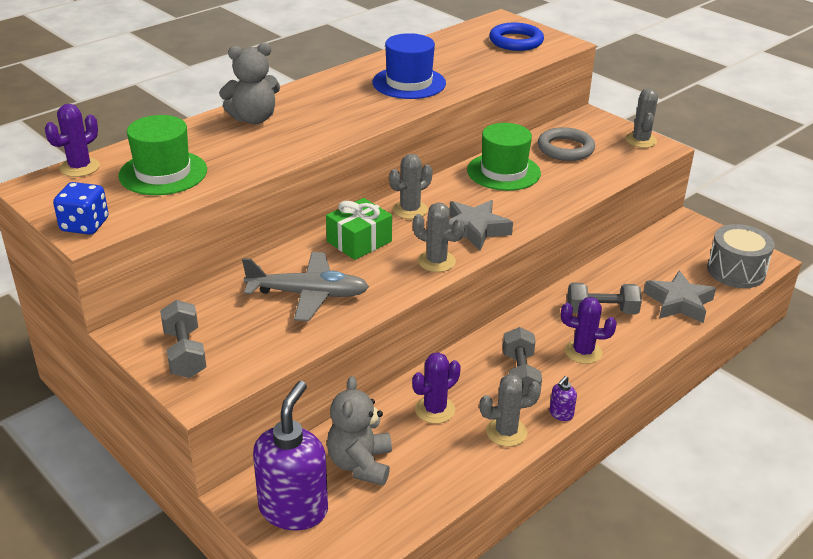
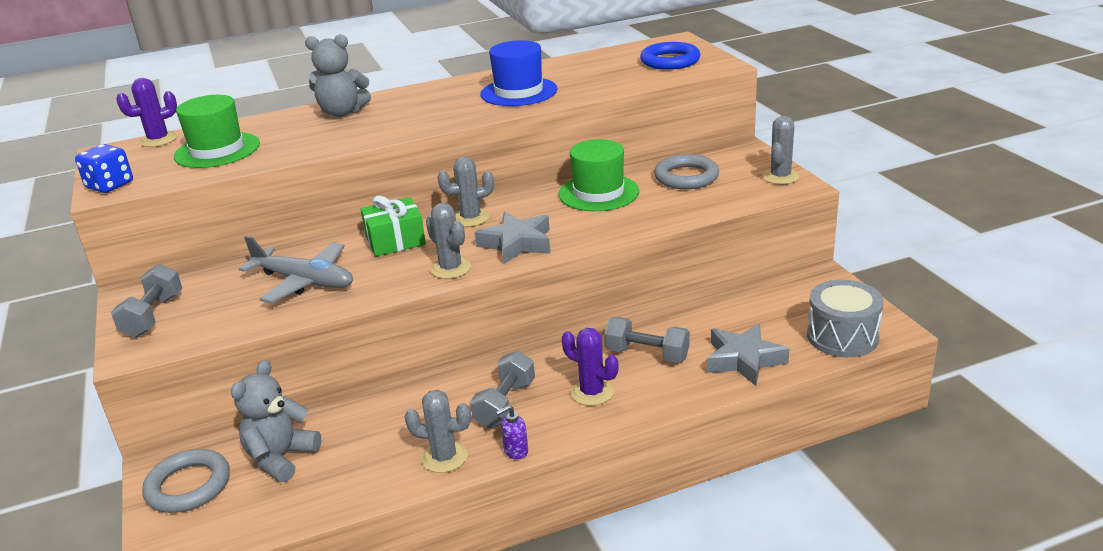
camera: 25 degrees right, 5 degrees down
purple soap dispenser [253,381,328,530] -> grey ring [142,449,230,513]
purple cactus [412,352,461,424] -> none

